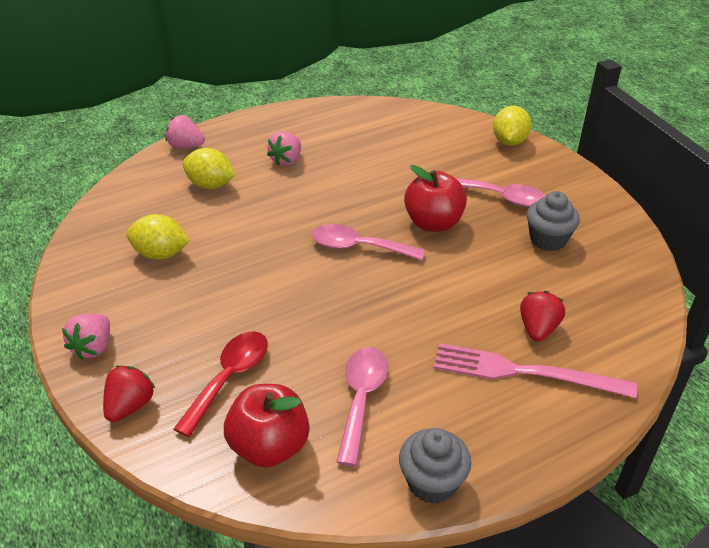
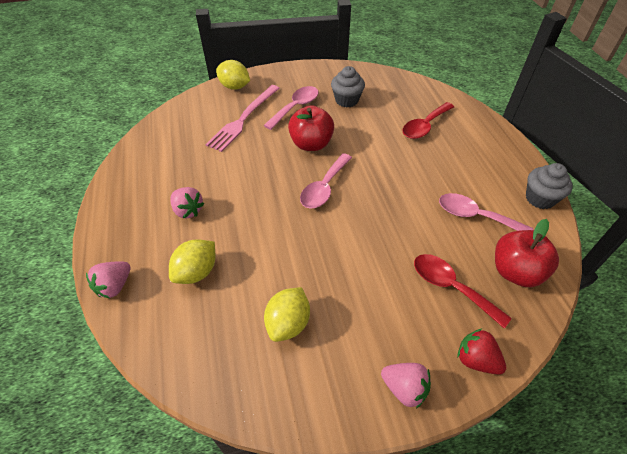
camera: 75 degrees left, 10 degrees up
pink fork [434,343,637,398] -> pink fork moved to [205,85,280,152]
red strawberry [520,291,565,341] -> red spoon [403,102,454,139]

